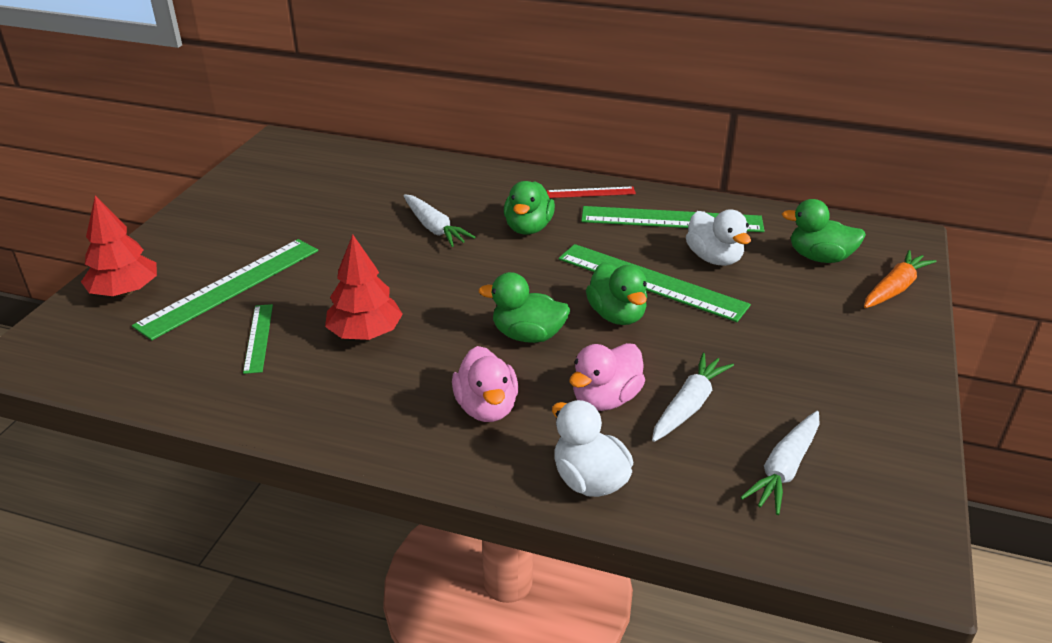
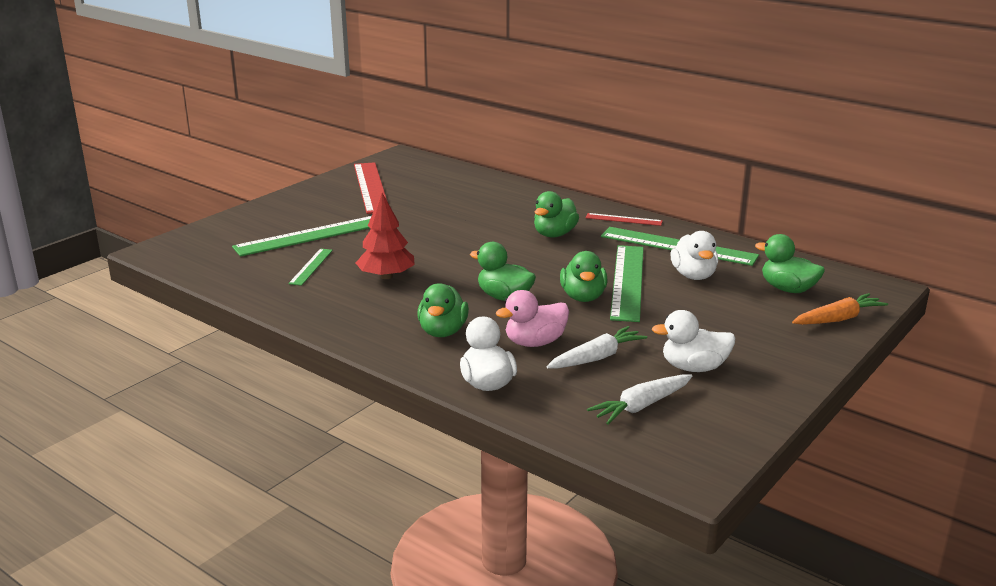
camera: 20 degrees right, 10 degrees down
red tree [81,196,157,296] -> none
white carrot [403,194,475,247] -> none
pink duck [452,346,518,422] -> green duck [417,283,469,337]
green ruler [558,244,751,322] -> green ruler turned 45 degrees clockwise [610,245,644,322]
none -> red ruler [354,162,388,214]
none -> white duck [652,310,735,372]

